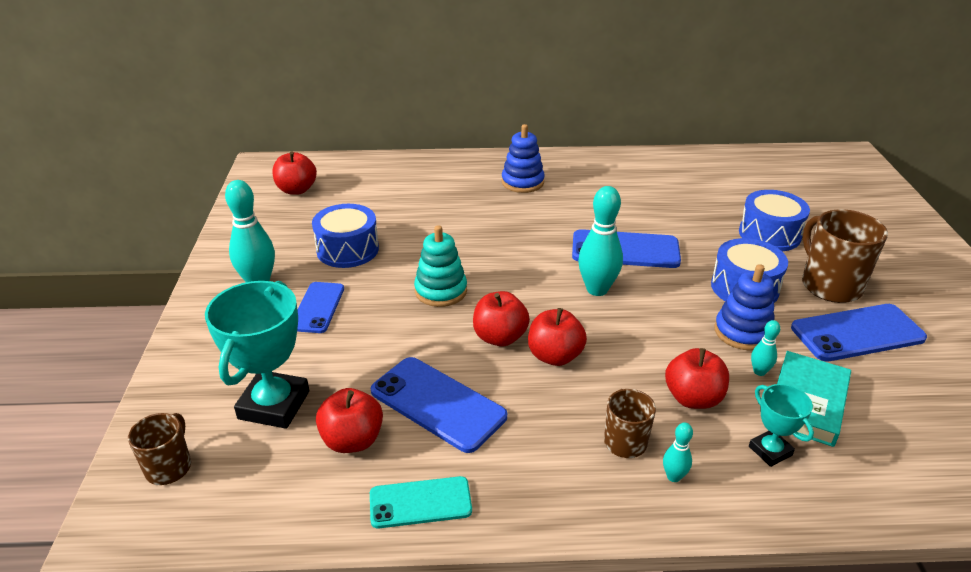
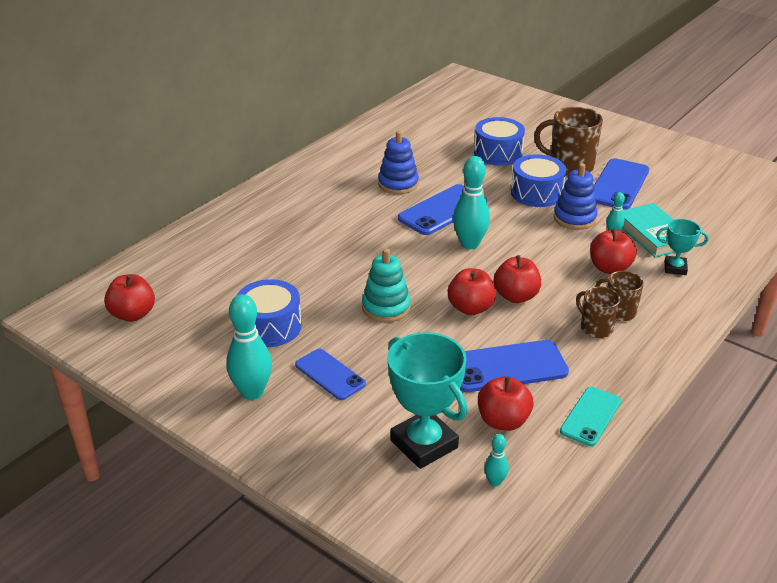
camera: 50 degrees left, 0 degrees up
brown mug [128,413,191,485] -> brown mug moved to [576,286,620,338]
blue stacking toy [502,124,545,193] -> blue stacking toy moved to [378,131,419,194]
turquoise bowling pin [663,422,693,482] -> turquoise bowling pin moved to [484,434,509,487]

